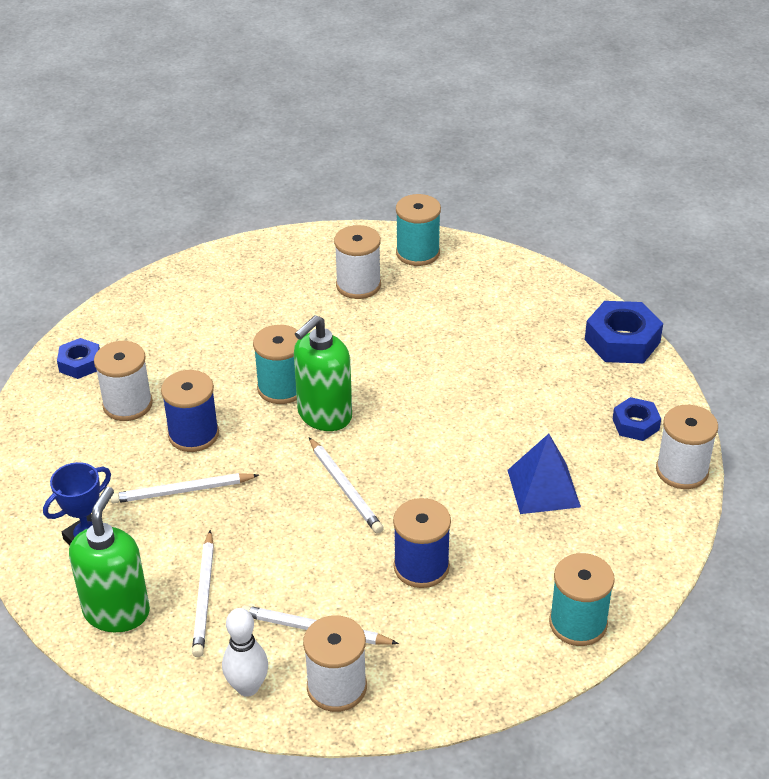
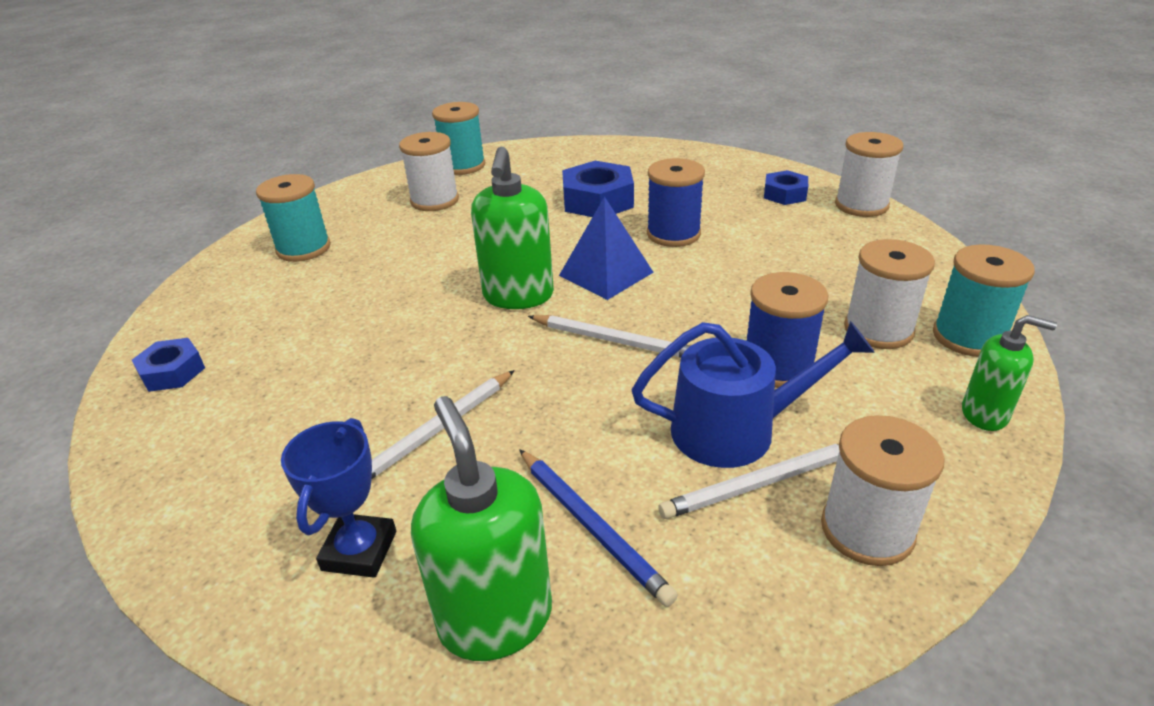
camera: 35 degrees left, 5 degrees down
white spool [94,341,153,421] -> white spool moved to [844,239,935,349]
blue spool [161,370,219,452] -> blue spool moved to [647,158,705,247]
white pencil [192,530,214,657] -> blue pencil [519,449,678,607]
white bowling pin [222,608,268,697] -> none
turquoise spool [253,325,299,404] -> turquoise spool moved to [256,174,331,262]
blue pyramid [508,434,581,514] -> blue pyramid moved to [559,196,654,300]
blue nut [585,301,663,364] -> blue nut moved to [562,161,634,217]
none -> blue watering can [632,321,875,468]
none -> green soap dispenser [962,315,1057,431]

